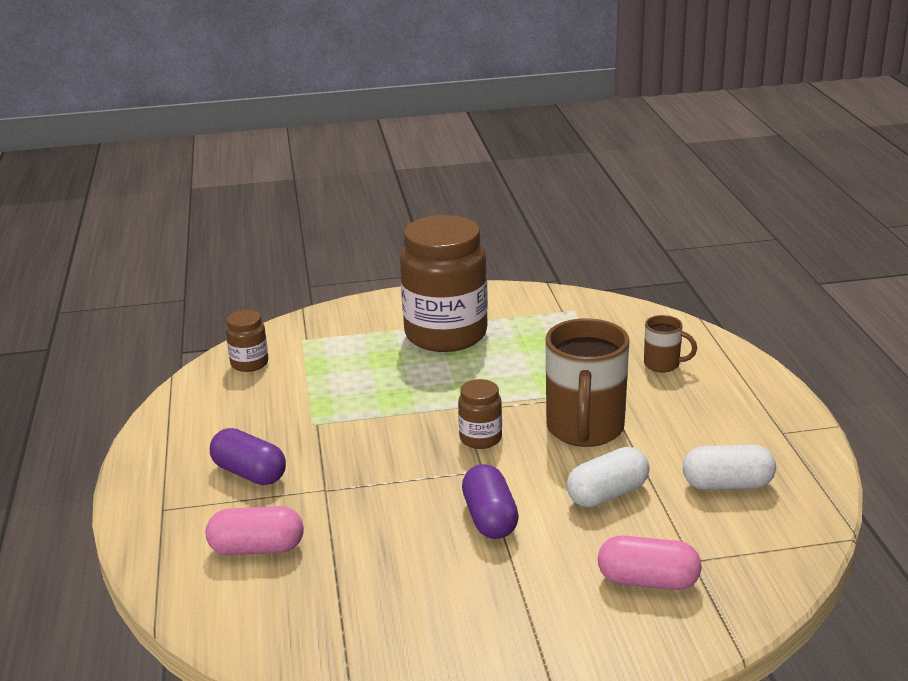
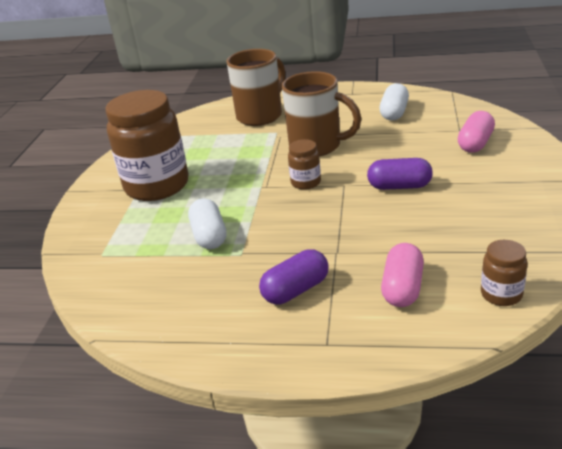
camera: 70 degrees left, 5 degrees up
brown jar [226,310,269,372] -> brown jar moved to [481,240,528,306]
white capsule [567,447,650,508] -> white capsule moved to [188,198,226,249]
brown mug [644,315,697,372] -> brown mug [226,49,285,126], size x2.04

